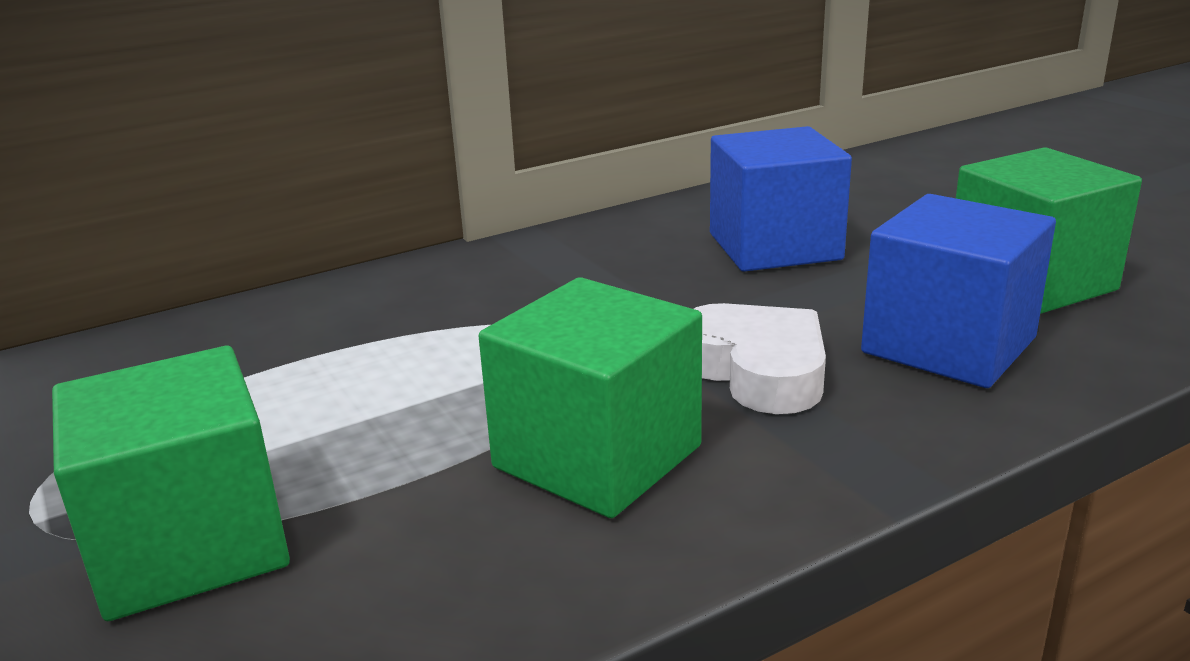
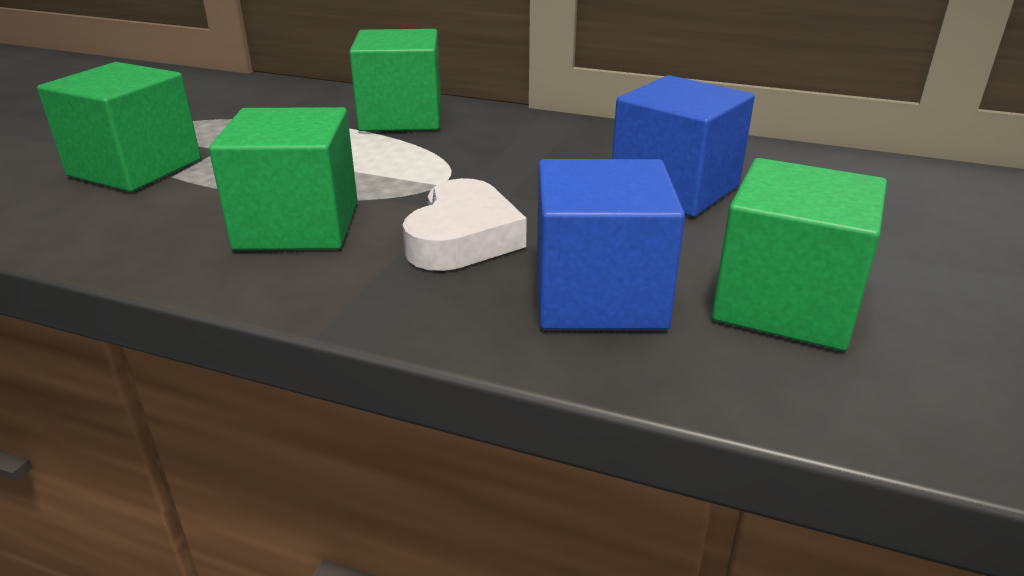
camera: 50 degrees right, 5 degrees up
none -> green cube [349,29,441,131]

